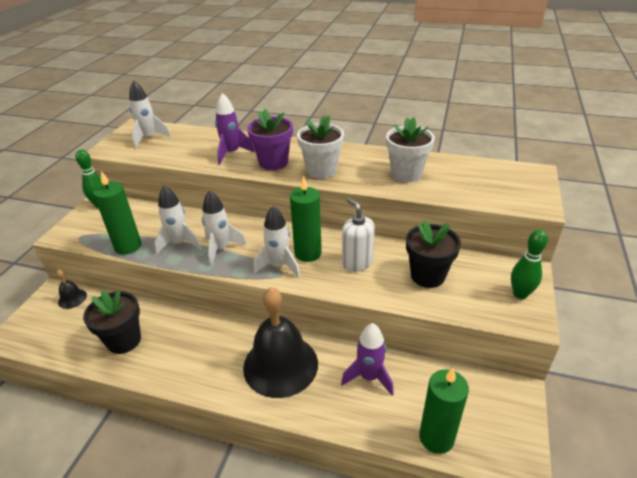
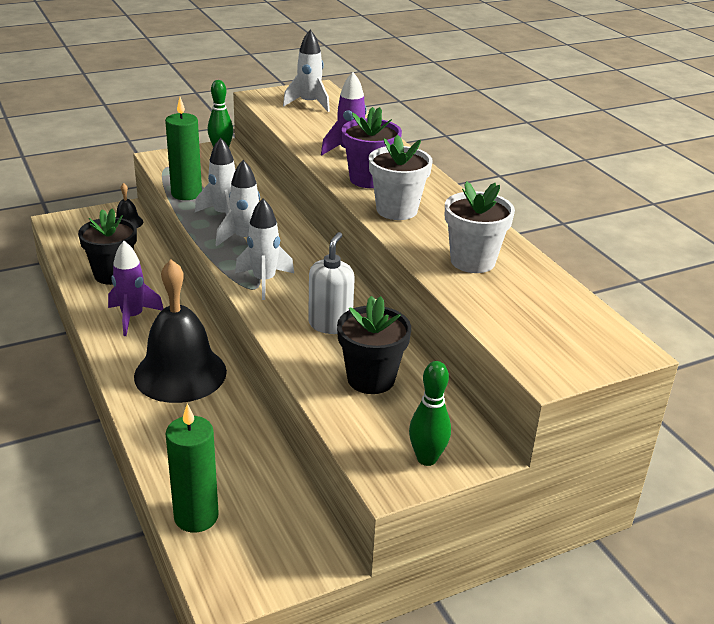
camera: 45 degrees right, 5 degrees down
green candle [290,176,322,262] -> none
purple rocket [341,323,394,395] -> purple rocket moved to [108,241,164,336]

